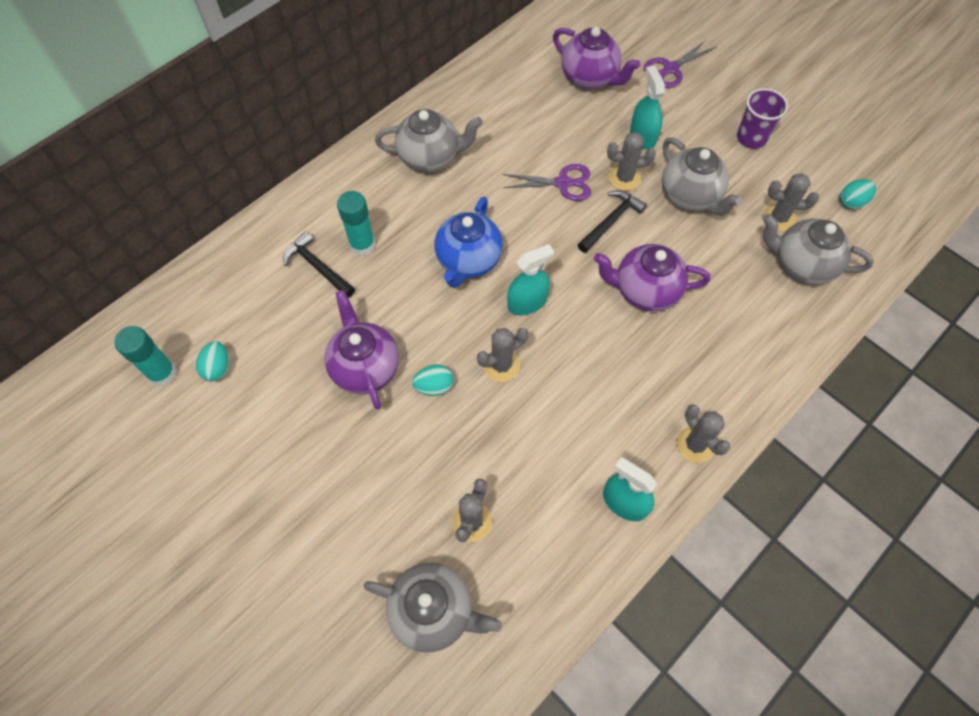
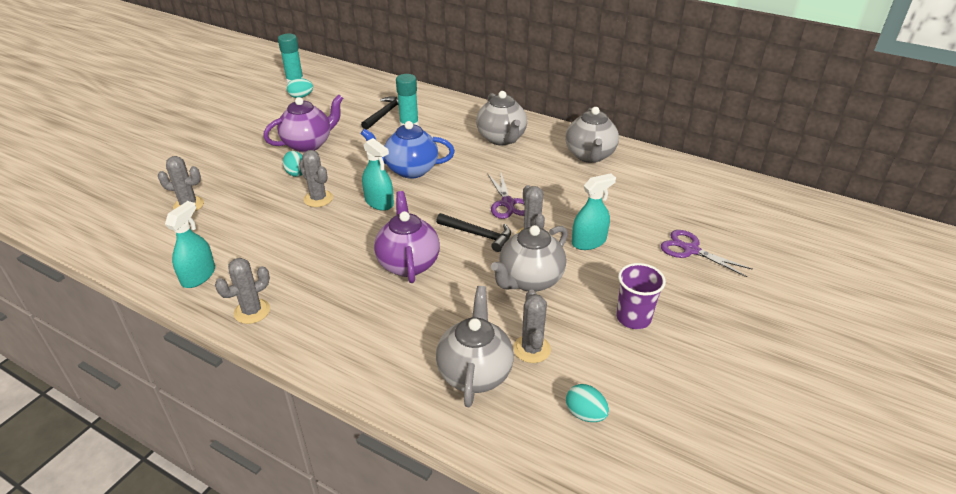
camera: 75 degrees right, 25 degrees down
grey teapot [364,563,502,653] -> grey teapot moved to [566,107,619,163]
purple teapot [553,27,640,90] -> none

